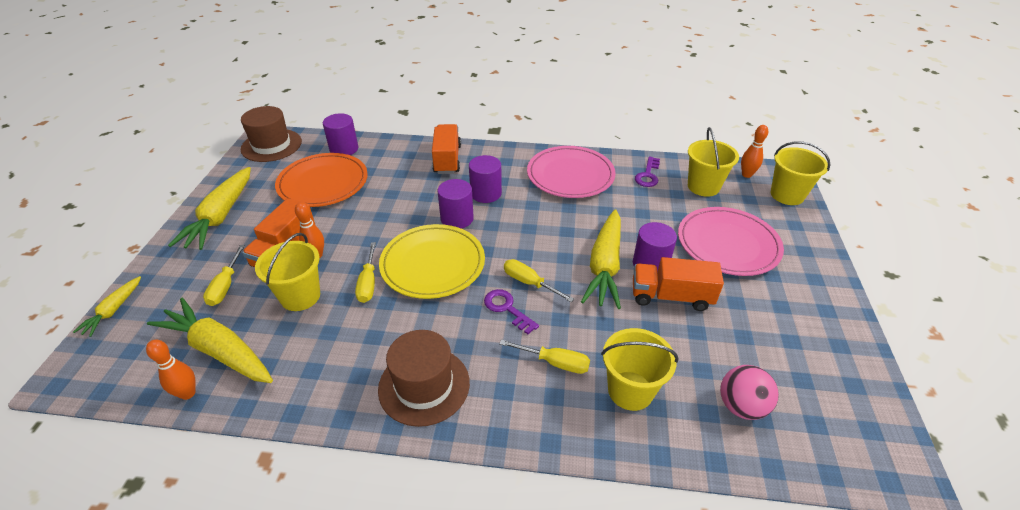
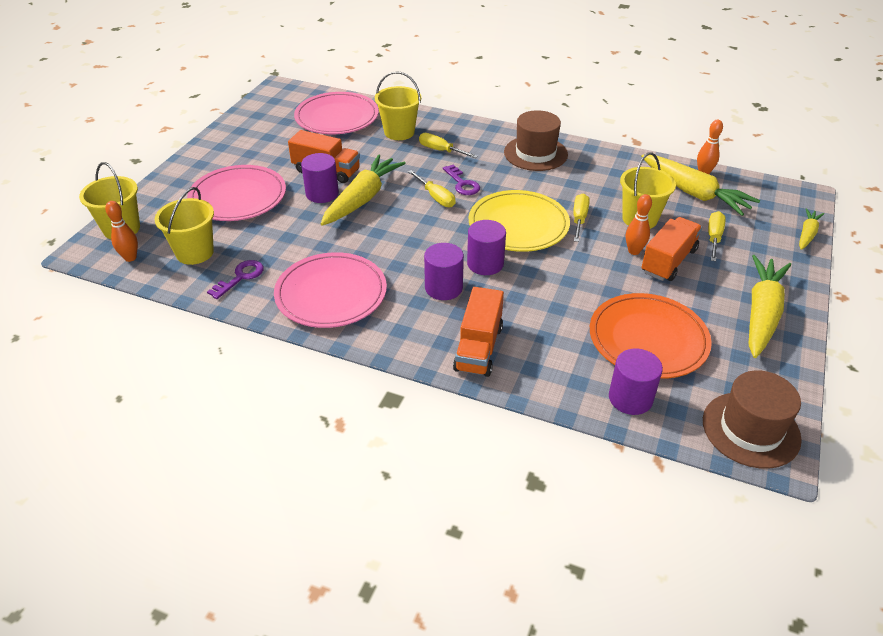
camera: 165 degrees left, 0 degrees up
pink ball [720,365,779,420] -> pink plate [294,92,379,134]

